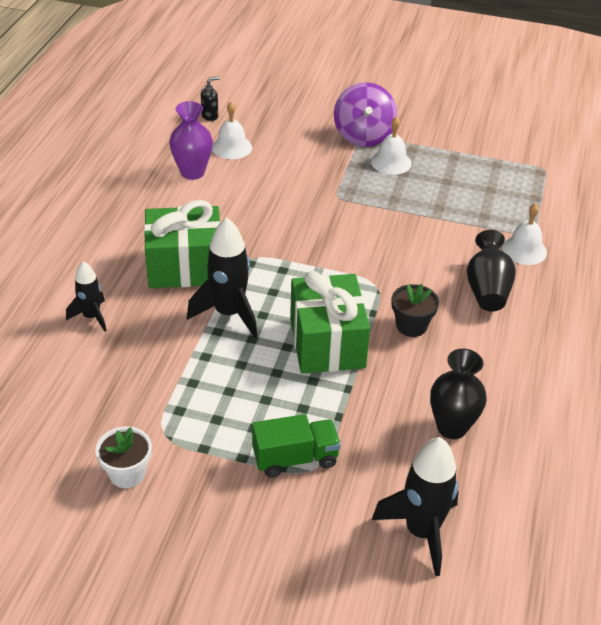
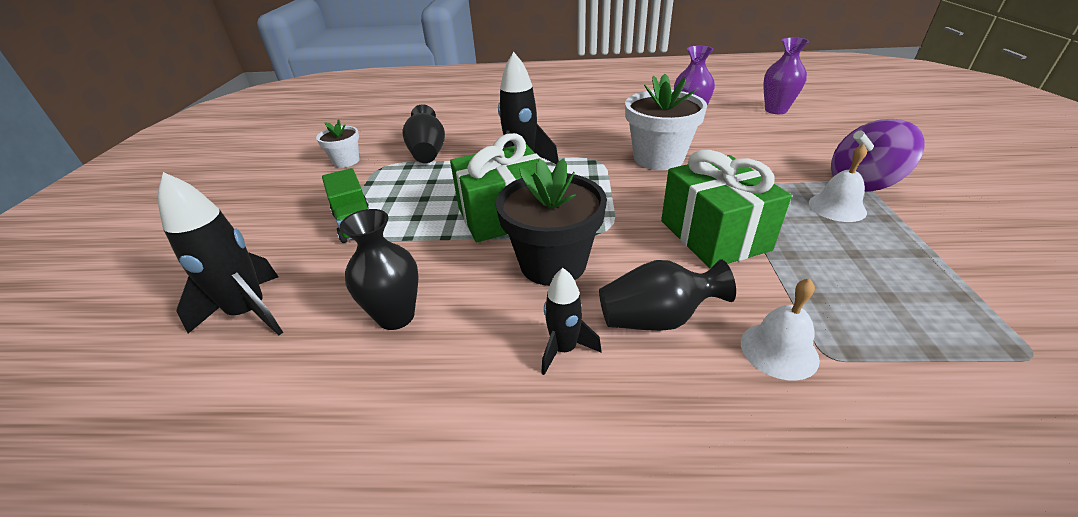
camera: 80 degrees right, 5 degrees down
black rocket [66,261,107,331] -> black rocket moved to [541,268,601,375]
green gift [144,200,221,288] -> green gift moved to [661,150,792,268]
black soap dispenser [201,76,220,121] -> purple vase [763,37,809,114]
white bell [212,102,252,159] -> none
black flower pot [392,284,439,337] -> black flower pot [496,159,607,286], size x1.81
none -> black vase [403,104,445,163]
none -> white flower pot [625,74,707,170]

